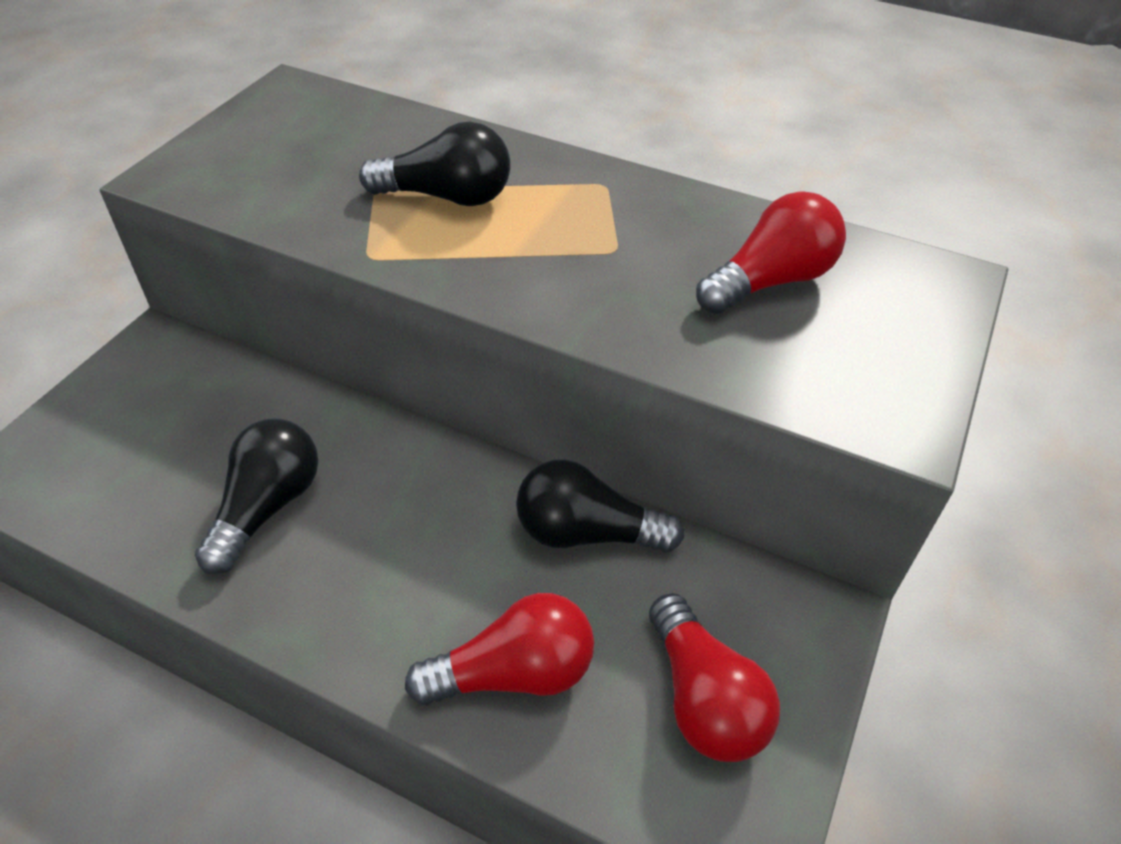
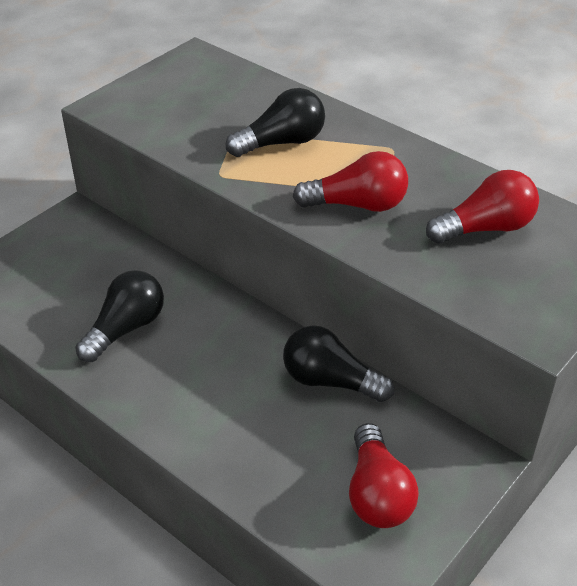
camera: 15 degrees right, 5 degrees down
black light bulb [359,122,511,206] -> black light bulb turned 45 degrees counterclockwise [226,88,325,157]
red light bulb [405,593,594,706] -> red light bulb moved to [293,151,408,212]

